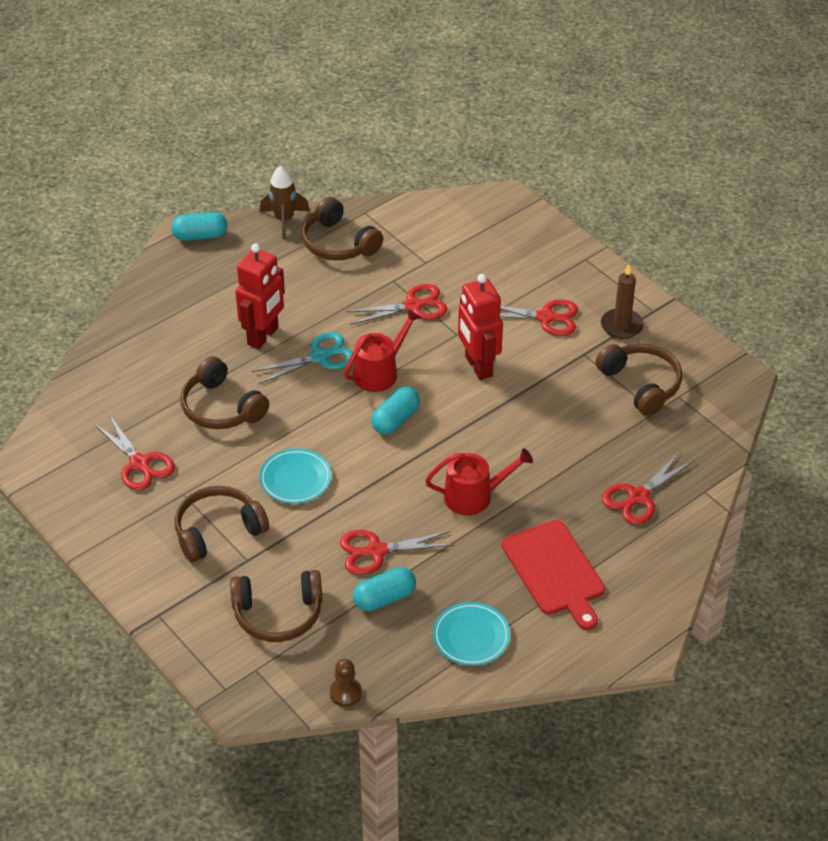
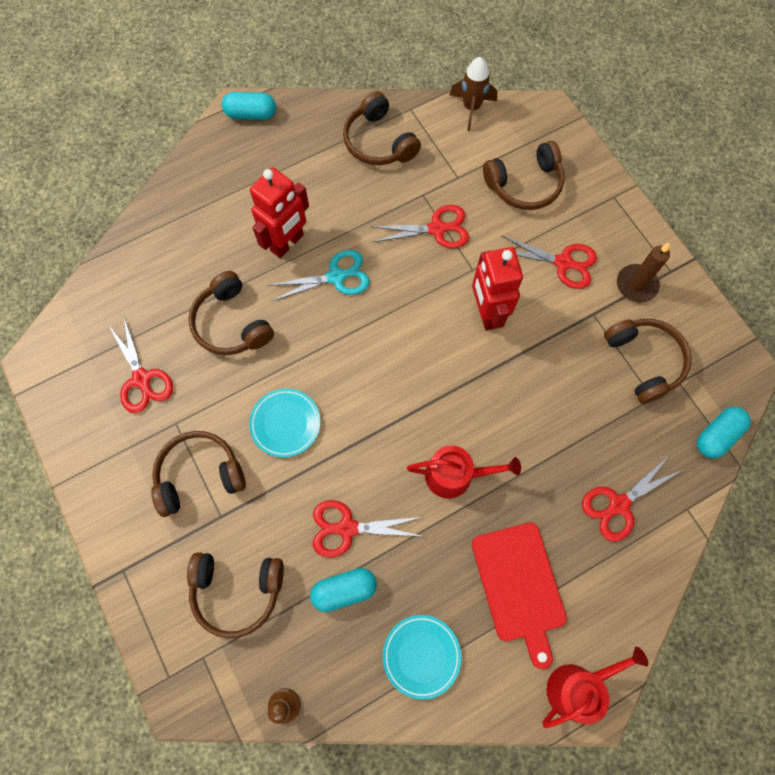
camera: 10 degrees right, 25 degrees up
brown rocket [260,166,310,240] -> brown rocket moved to [449,57,497,131]
red watering can [344,309,421,392] -> red watering can moved to [542,647,648,728]
turquoise capsule [371,387,420,435] -> turquoise capsule moved to [697,407,751,459]
none -> brown headphones [483,141,565,210]

